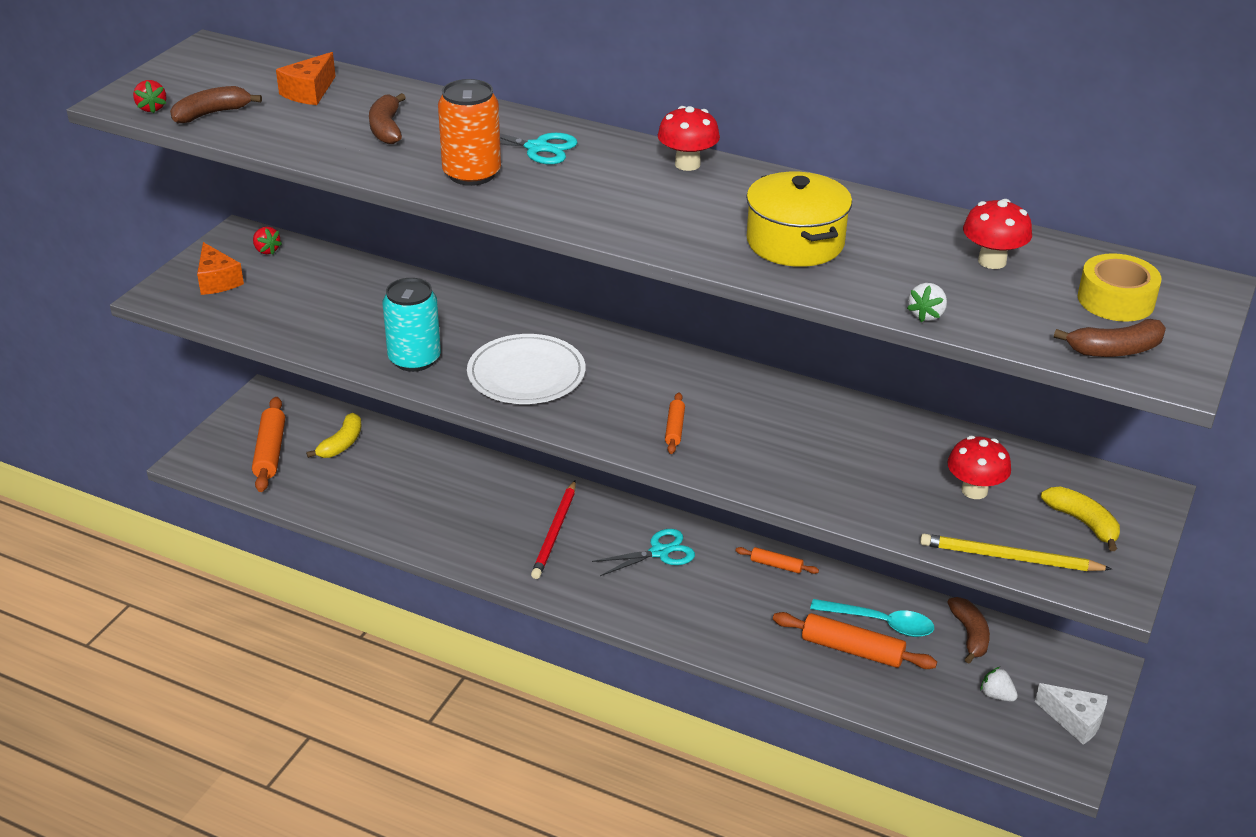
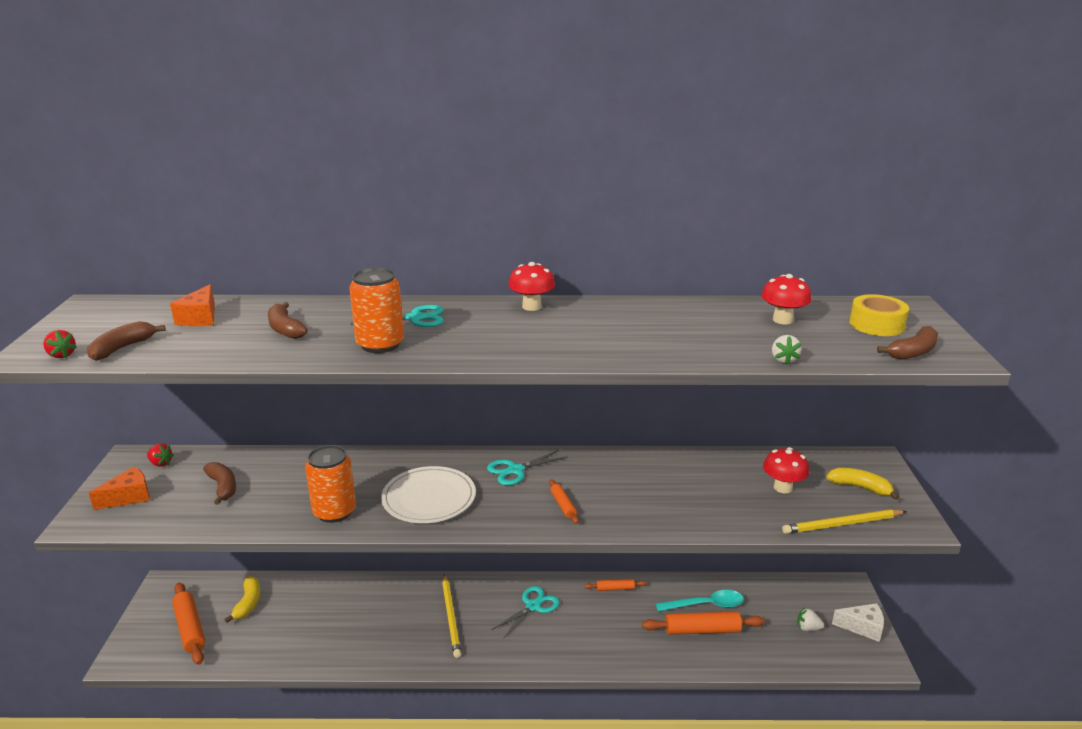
camera: 25 degrees left, 10 degrees down
orange cheese [197,242,244,295] -> orange cheese turned 75 degrees counterclockwise [89,467,150,510]
turquoise can [383,278,441,372] -> orange can [305,445,356,523]
red pencil [531,480,576,579] -> yellow pencil [442,574,461,658]
yellow pot [746,172,852,267] -> none
brown banana [948,597,990,663] -> brown banana moved to [203,462,236,505]
none -> turquoise scissors [487,450,568,486]

